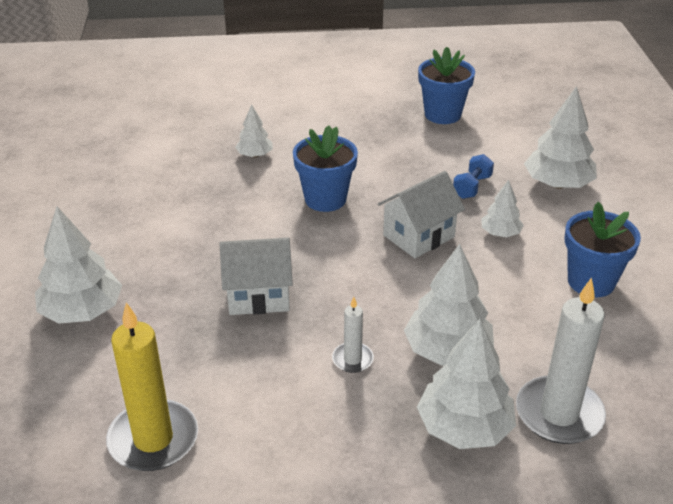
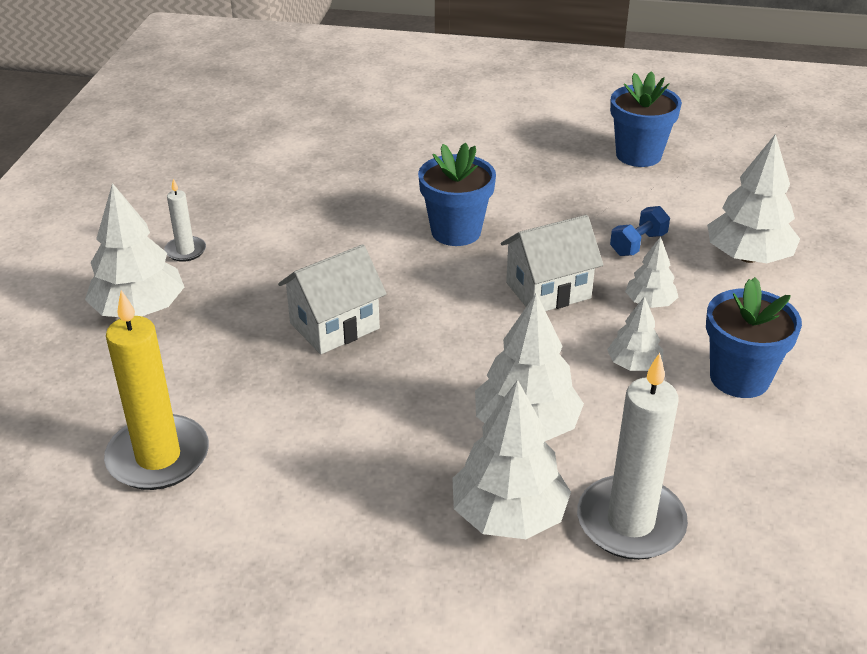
camera: 15 degrees right, 0 degrees up
white house [220,238,293,315] -> white house turned 45 degrees counterclockwise [278,244,387,354]
white tree [235,104,273,158] -> white tree moved to [607,296,663,371]
white candle [332,297,374,373] -> white candle moved to [164,179,206,262]

